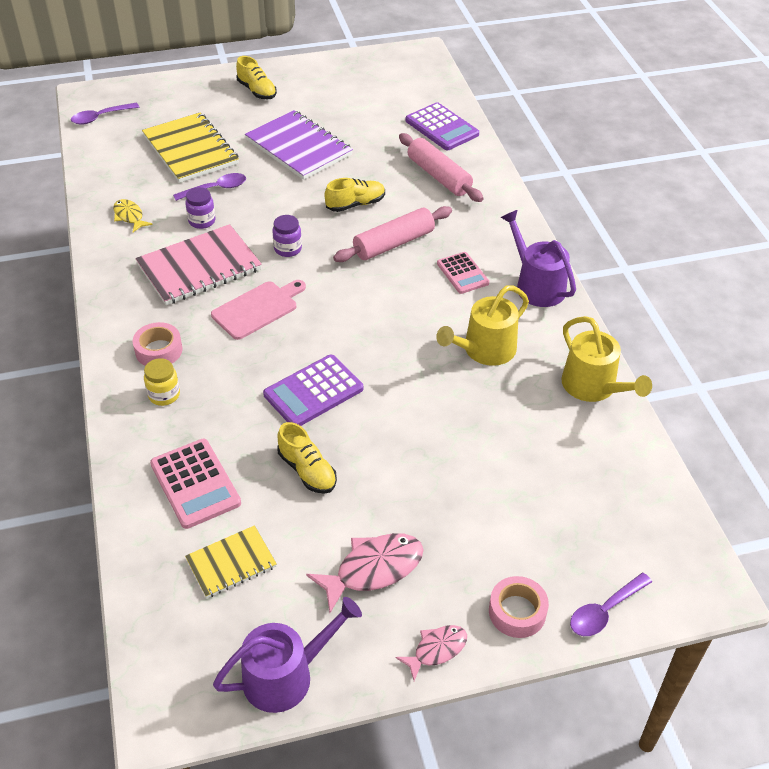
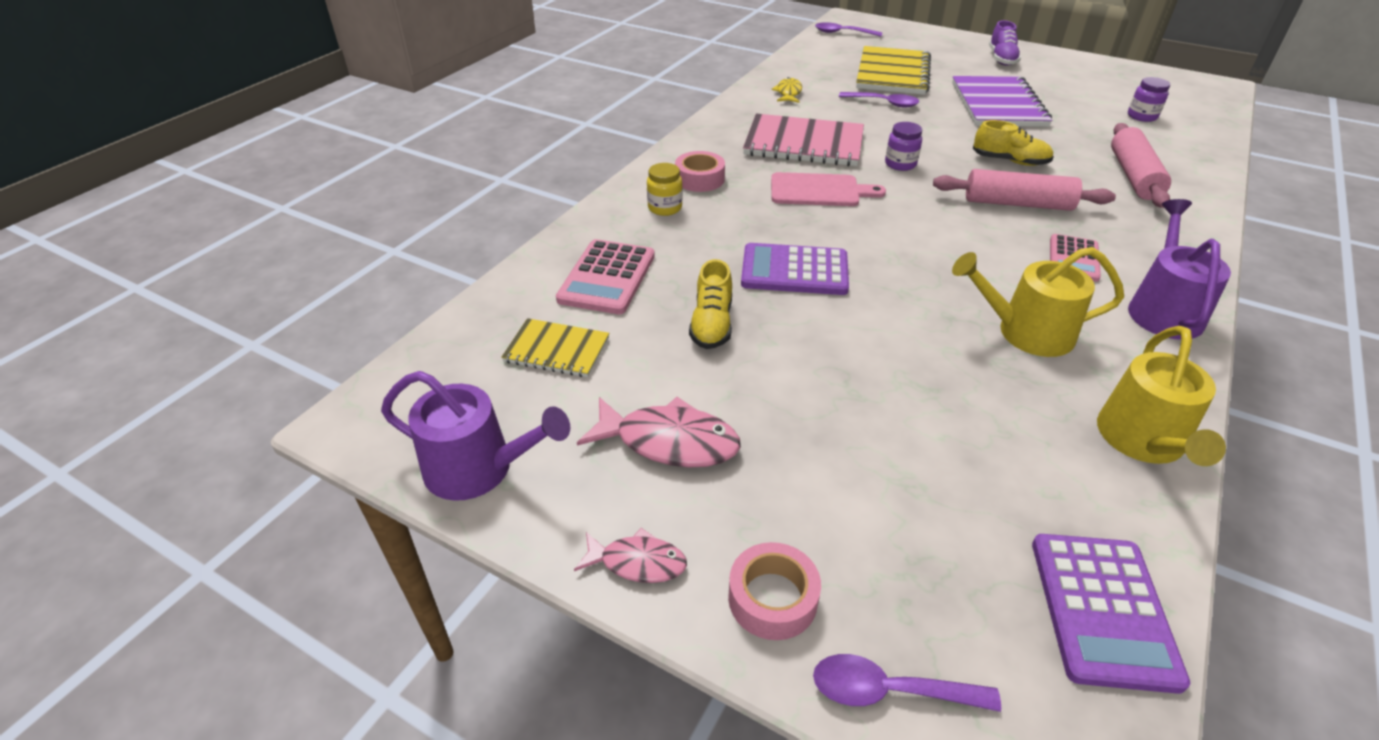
camera: 45 degrees right, 5 degrees down
purple jar [185,187,216,229] -> purple jar moved to [1128,77,1170,122]
yellow shoe [236,56,277,99] -> purple shoe [989,20,1021,66]
purple calculator [405,102,479,150] -> purple calculator moved to [1032,534,1190,694]

